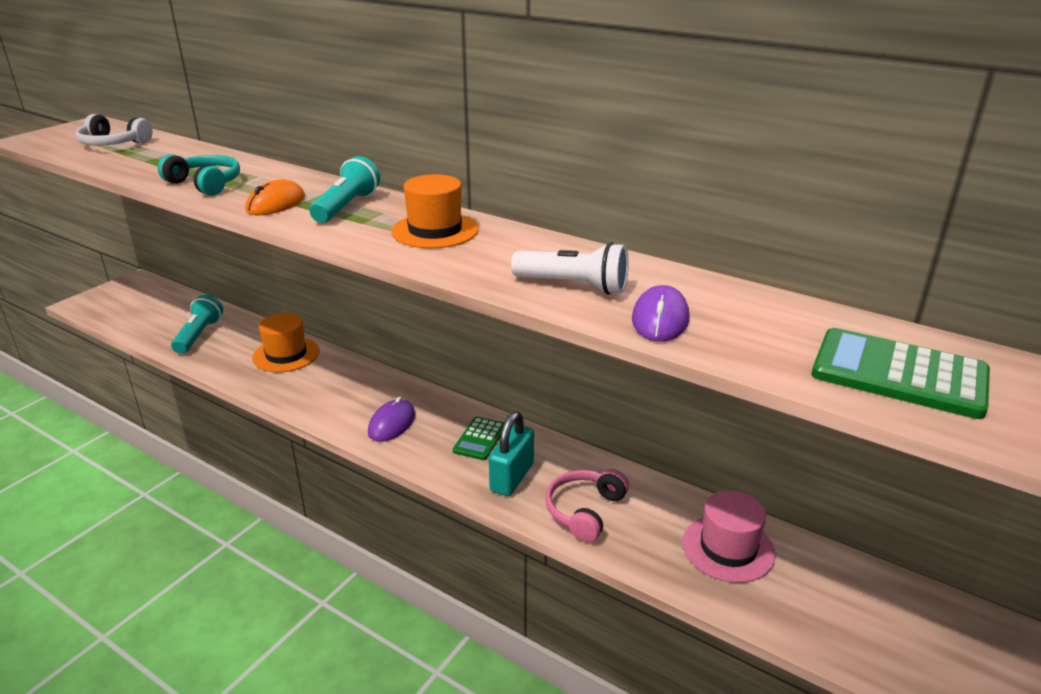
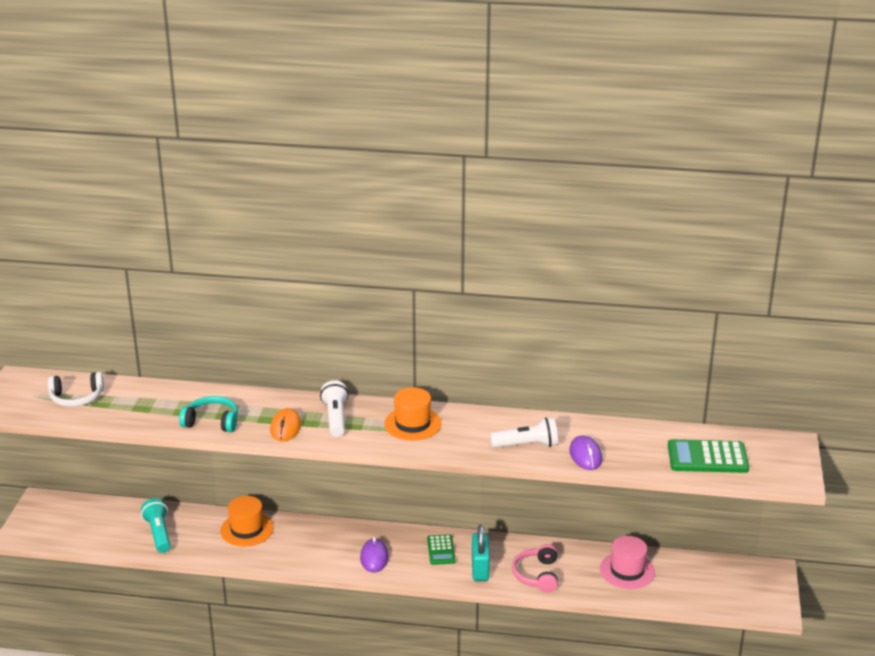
camera: 25 degrees left, 0 degrees up
turquoise flashlight [310,156,380,223] -> white flashlight [320,380,349,437]

